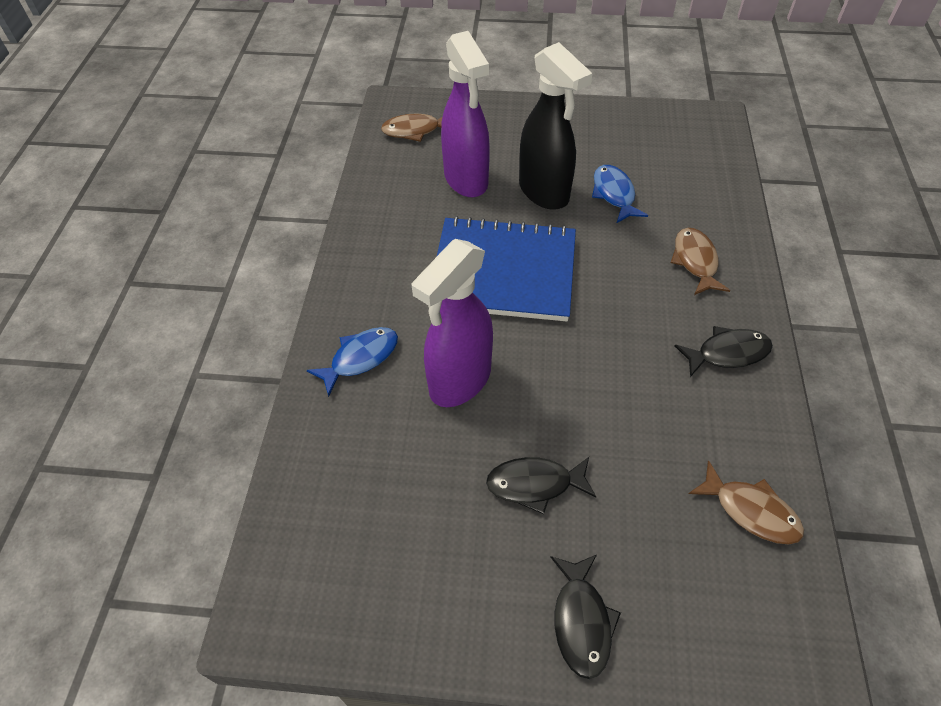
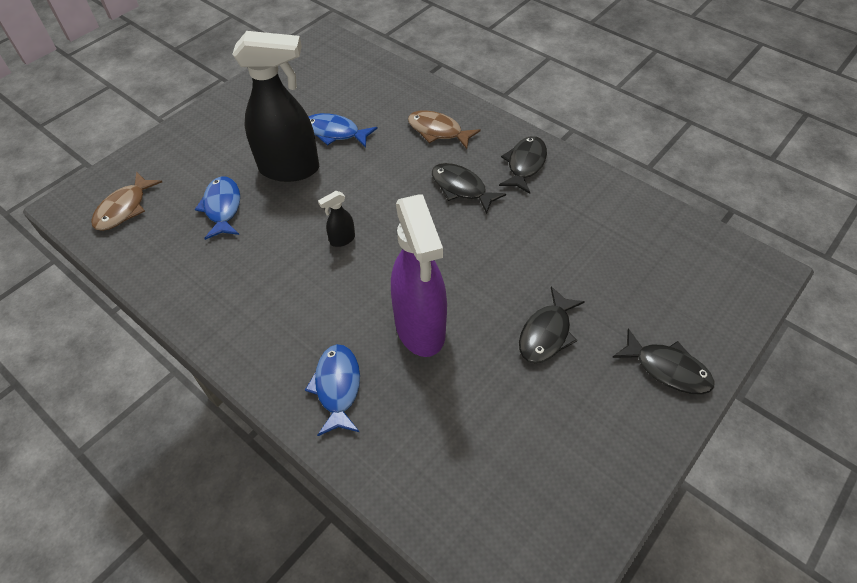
camera: 55 degrees left, 0 degrees up
blue notebook [428,216,576,321] -> black spray bottle [318,191,355,247]
purple spray bottle [441,31,490,197] -> blue fish [195,176,240,240]
brown fish [689,460,804,545] -> none
none -> black fish [432,163,506,214]

